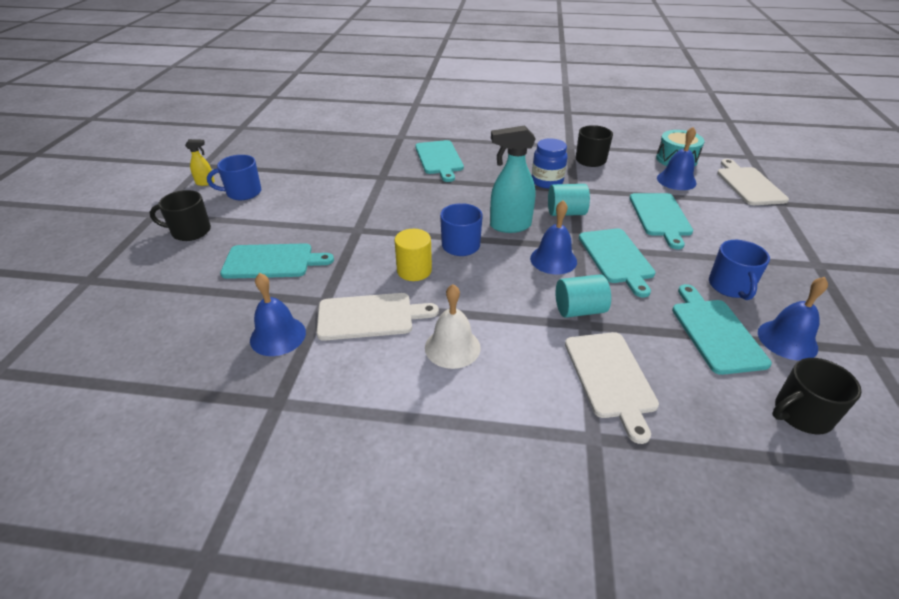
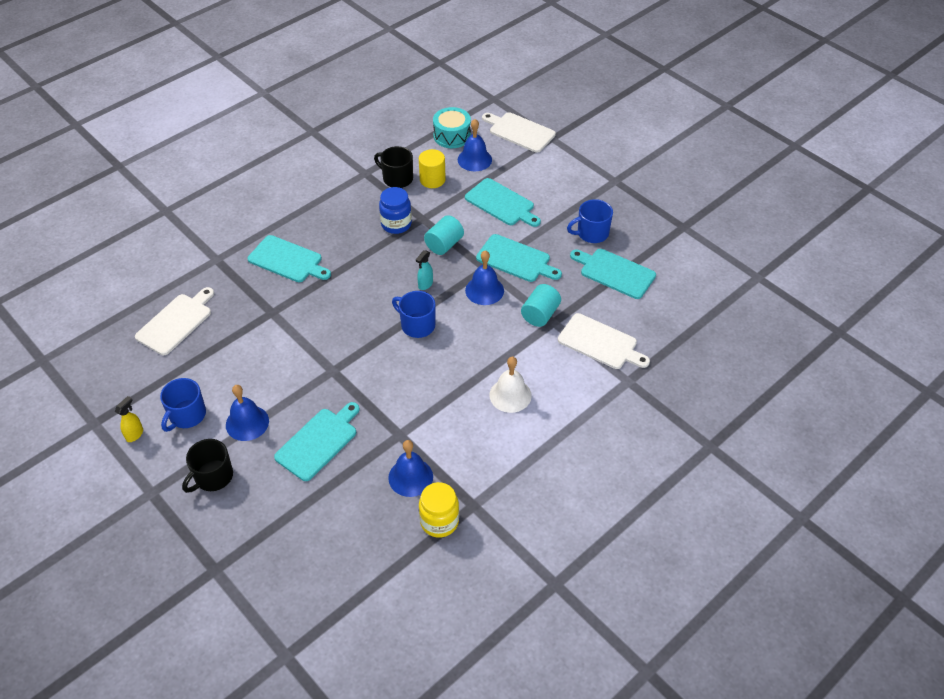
camera: 50 degrees left, 10 degrees up
white cutting board [316,293,439,341] -> white cutting board moved to [135,287,214,355]
yellow cylinder [394,229,432,281] -> yellow cylinder moved to [419,149,446,188]
turquoise spray bottle [490,125,536,233] -> turquoise spray bottle [416,250,433,290], size x0.50
blue mug [709,240,770,300] -> blue mug turned 120 degrees clockwise [567,199,613,243]
blue bell [758,277,828,361] -> blue bell moved to [226,385,269,441]
black mug [772,358,862,434] -> none
none -> yellow jar [419,482,459,538]

